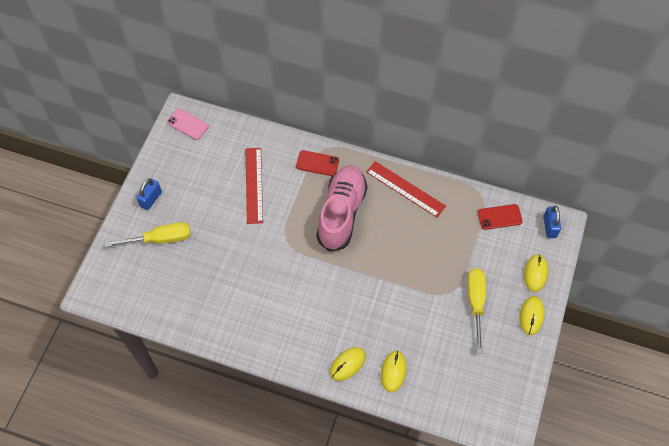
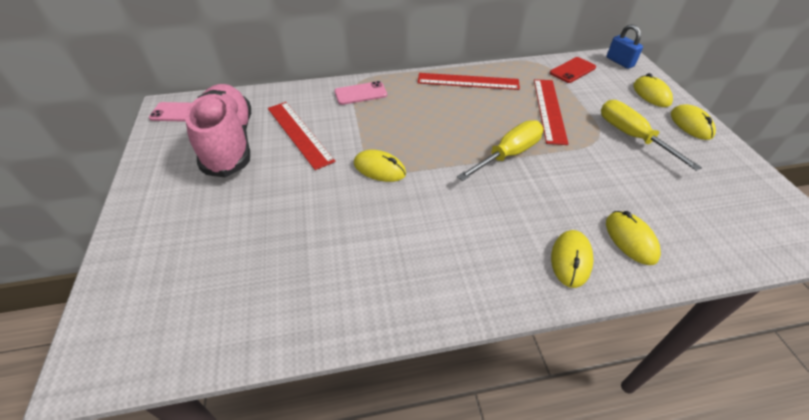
camera: 30 degrees left, 15 degrees down
yellow screwdriver [105,222,190,247] -> yellow screwdriver moved to [457,120,543,181]
blue padlock [136,178,162,210] -> none
red phone [296,150,339,176] -> pink phone [334,81,387,105]
pink shoe [316,165,367,252] -> pink shoe moved to [185,84,251,178]
none -> yellow mouse [354,150,406,182]
none -> red ruler [534,79,569,145]

